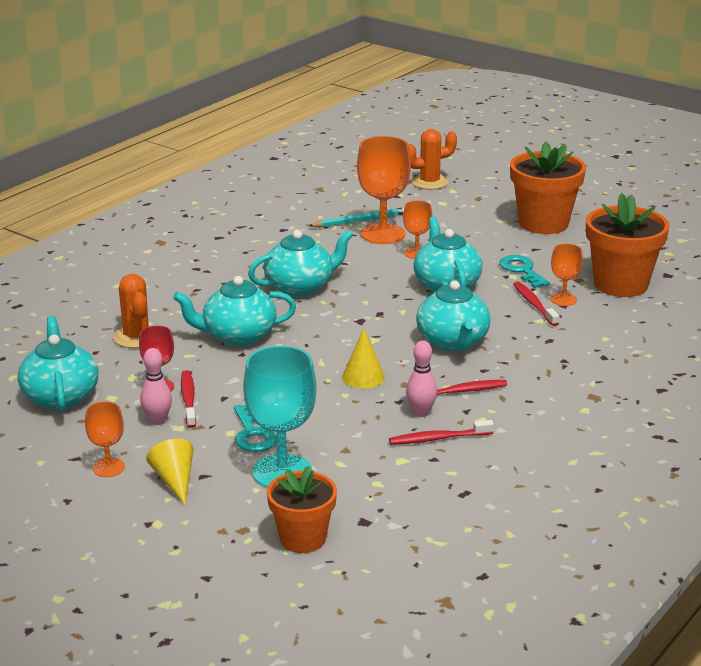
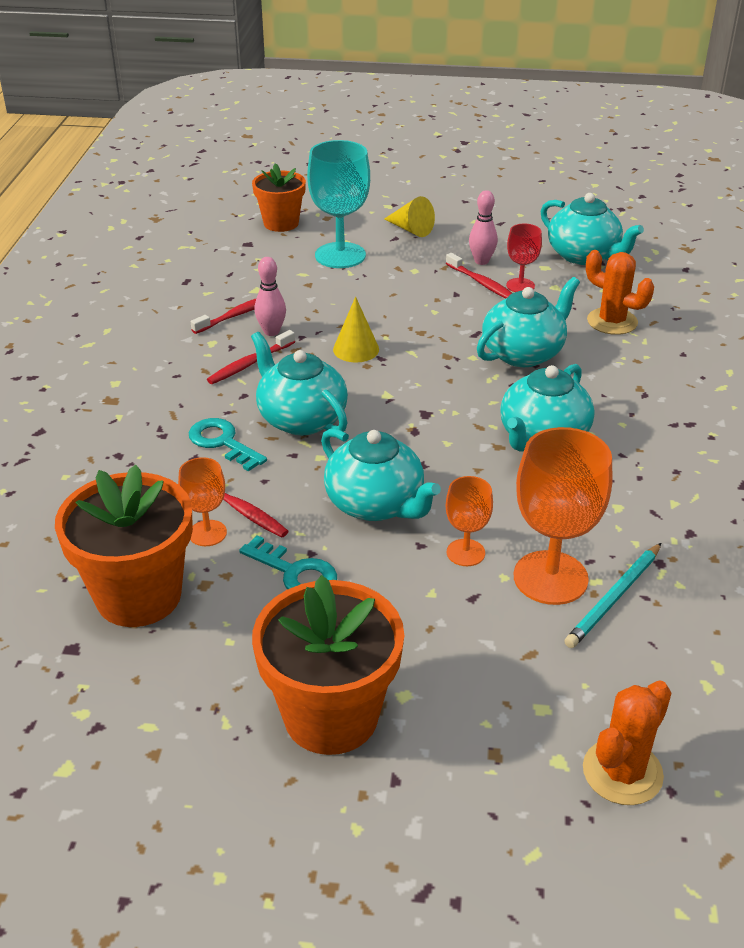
camera: 150 degrees right, 10 degrees up
orange goblet [85,402,125,477] -> none
turquoise key [234,405,277,452] -> turquoise key moved to [189,418,267,472]

